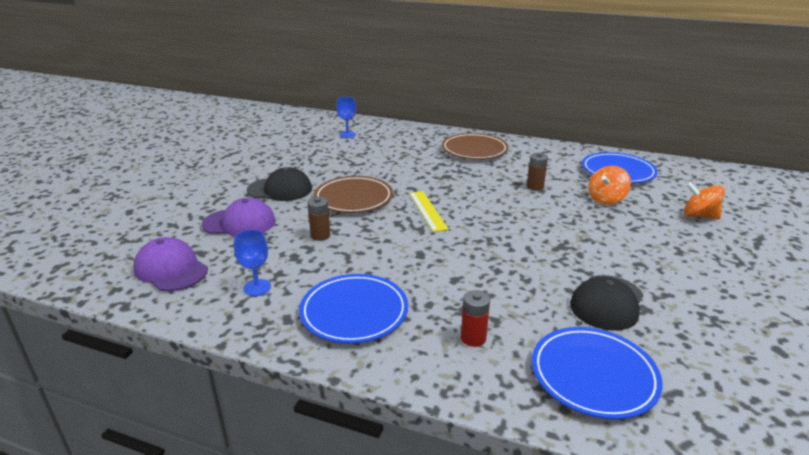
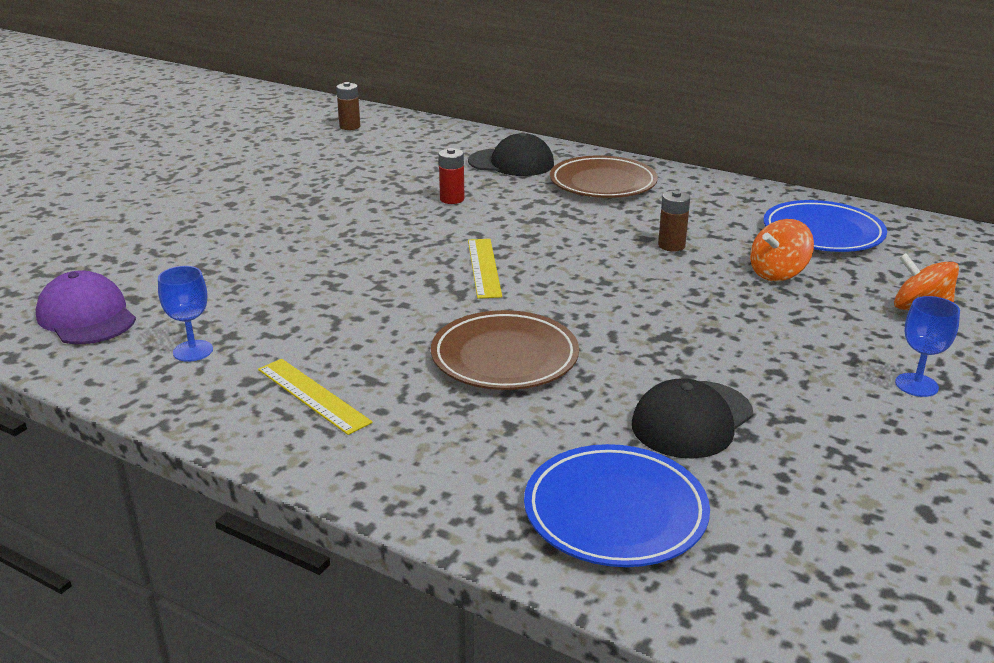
camera: 10 degrees right, 0 degrees up
purple cap [202,198,276,236] -> none
black cap [247,167,312,201] -> black cap moved to [468,133,554,176]
blue plate [299,274,408,344] -> yellow ruler [258,359,372,435]
brown battery [307,197,330,241] -> brown battery moved to [336,82,360,130]
brown plate [314,176,393,213] -> brown plate moved to [431,310,579,390]
blue goblet [336,97,356,138] -> blue goblet moved to [895,296,960,397]
red battery [461,290,490,347] -> red battery moved to [439,148,465,204]

